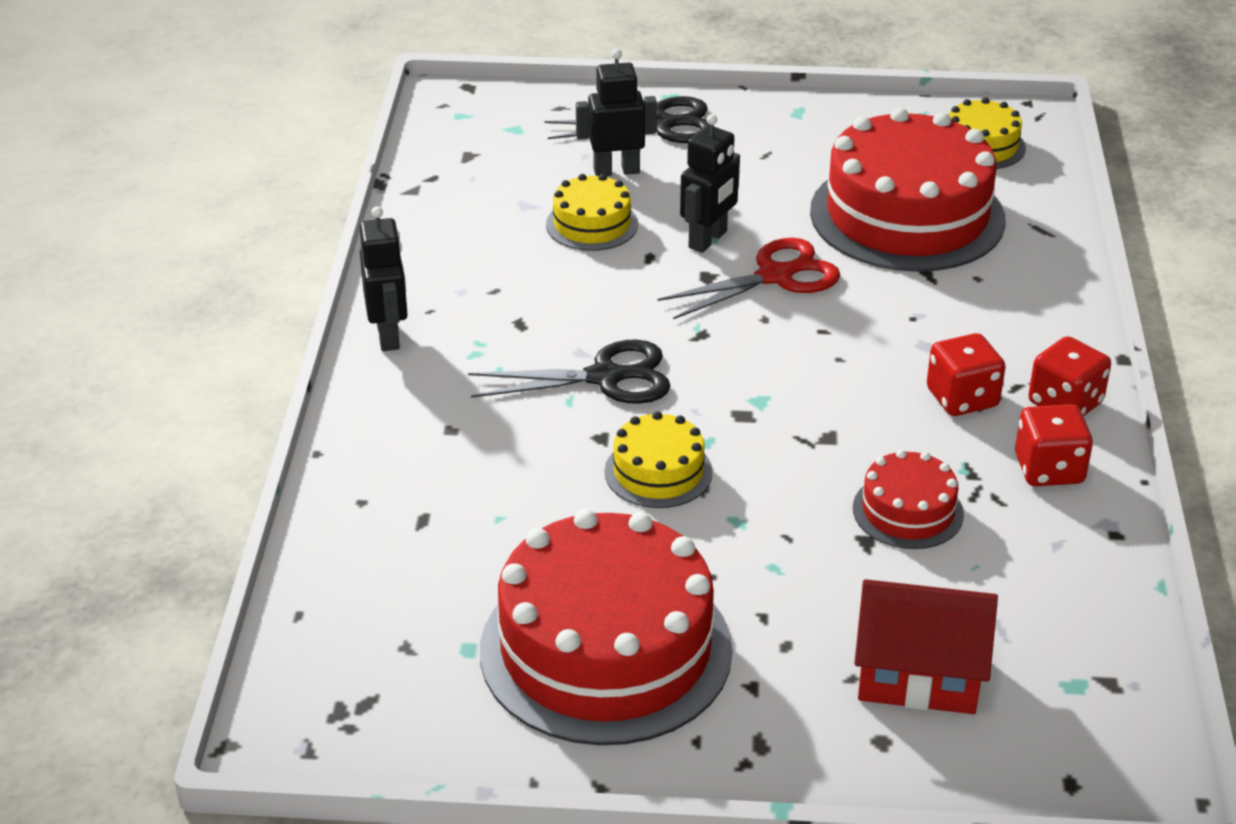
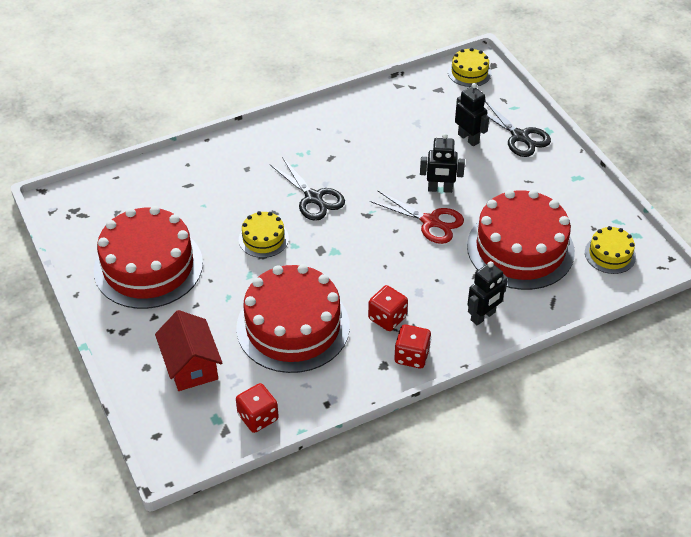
camera: 60 degrees right, 10 degrees up
black robot [359,206,408,351] -> black robot moved to [467,261,508,326]
yellow cake [546,174,638,251] -> yellow cake moved to [448,48,492,87]
red cake [853,450,964,549] -> red cake [236,264,350,373], size x2.12
red dice [1015,404,1093,486] -> red dice moved to [236,383,279,433]

